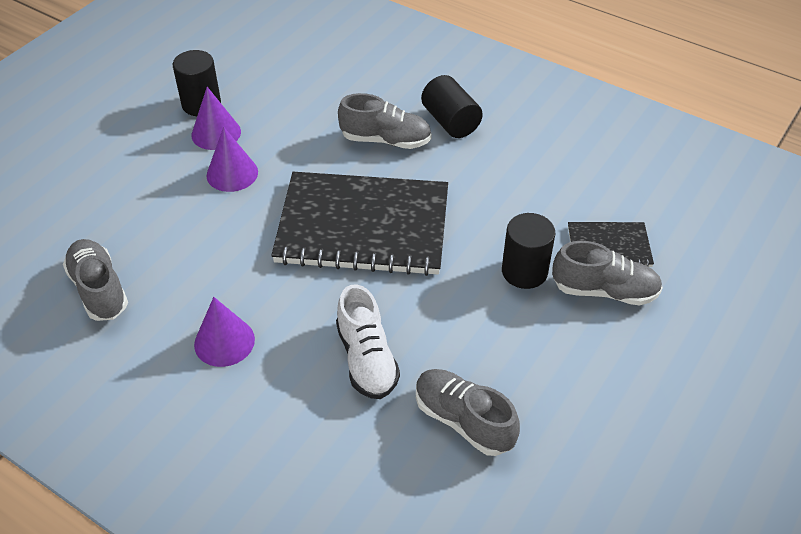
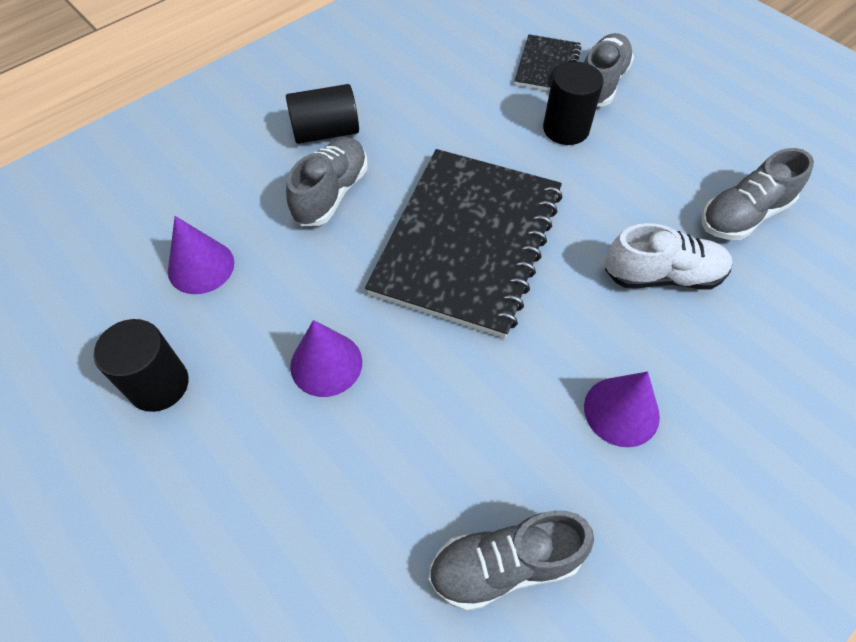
camera: 75 degrees left, 10 degrees up
purple cone [191,87,241,150] -> purple cone moved to [168,216,234,294]

